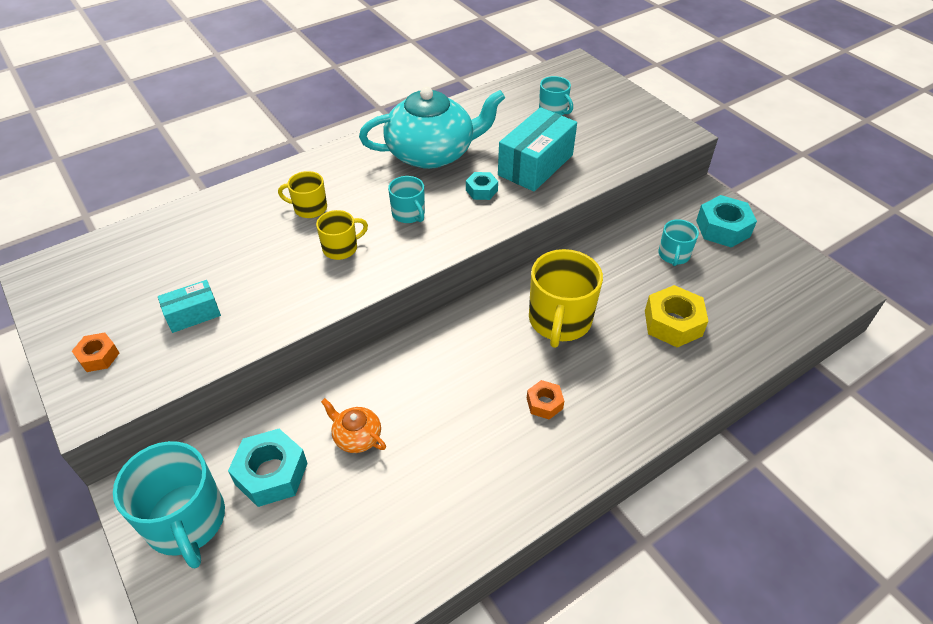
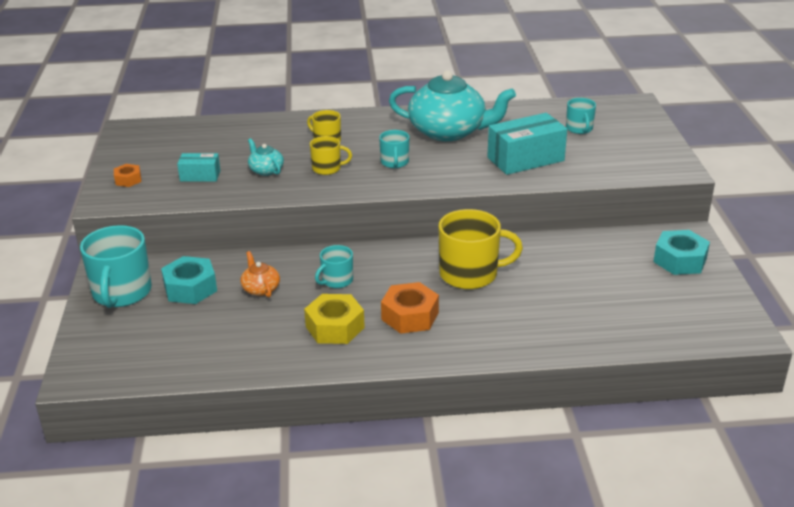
camera: 30 degrees right, 15 degrees down
turquoise nut [466,172,498,200] -> none
orange nut [527,380,564,420] -> orange nut [381,282,439,334], size x1.78
yellow mug [529,249,603,348] -> yellow mug turned 135 degrees counterclockwise [439,209,523,289]
yellow nut [645,285,708,348] -> yellow nut moved to [304,294,365,344]
turquoise mug [658,219,699,266] -> turquoise mug moved to [315,245,353,288]
none -> turquoise teapot [248,138,284,176]

